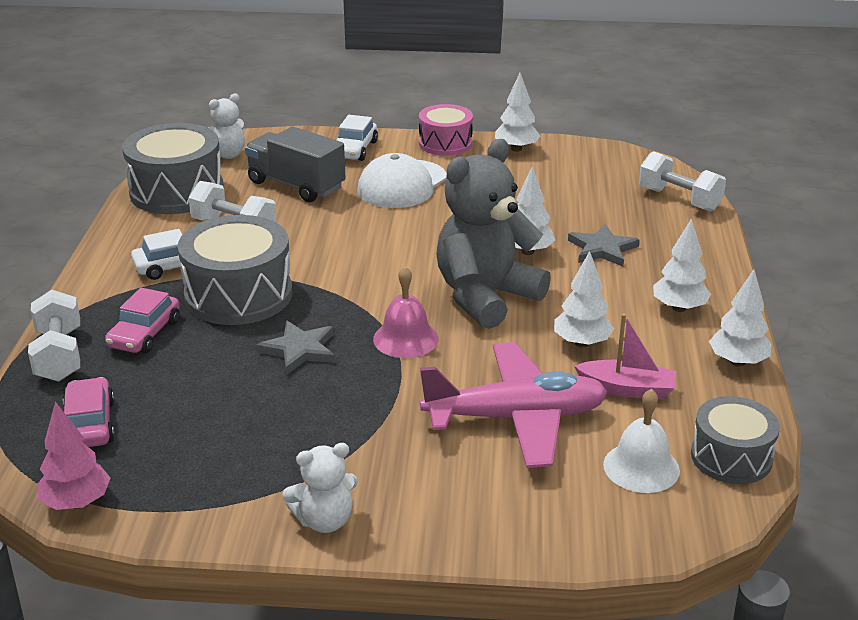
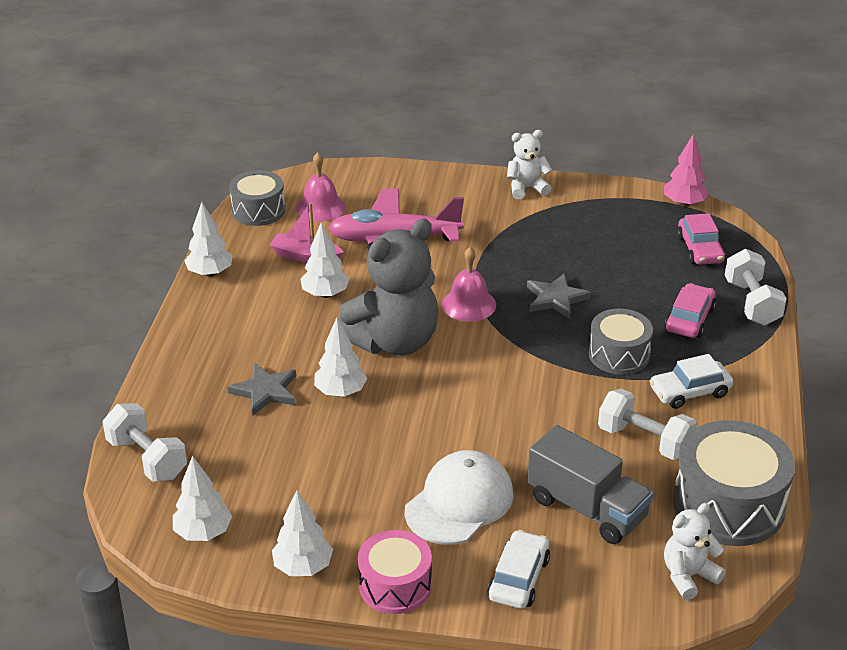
camera: 175 degrees left, 5 degrees up
grey drum [178,215,292,325] -> grey drum [589,309,653,375], size x0.62
white bell [603,389,680,493] -> pink bell [296,152,346,222]
white tree [653,218,711,312] -> white tree moved to [173,456,232,541]

